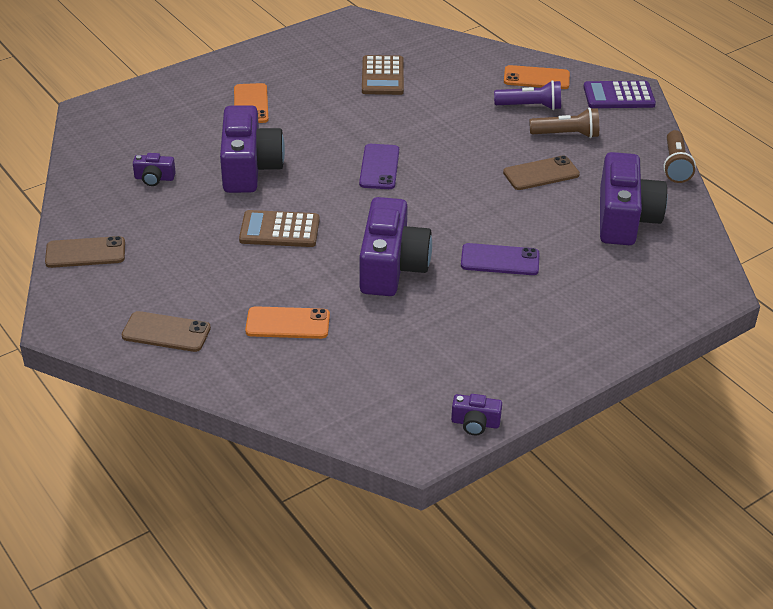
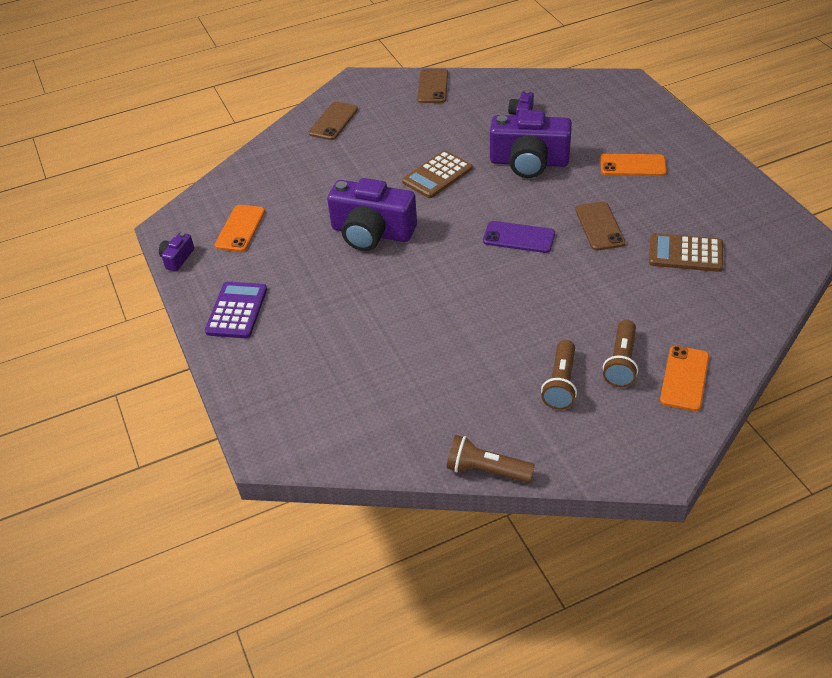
camera: 105 degrees right, 5 degrees up
brown calculator [239,210,320,247] -> brown calculator turned 150 degrees counterclockwise [402,150,472,198]
orange phone [245,306,330,339] -> orange phone moved to [215,205,265,252]
purple phone [461,243,539,275] -> none
purple flashlight [494,80,561,110] -> brown flashlight [603,320,638,387]
brown phone [503,155,580,190] -> brown phone moved to [575,202,625,251]
purple calculator [583,81,656,108] -> purple calculator moved to [205,282,267,338]
purple camera [600,152,667,245] -> none

